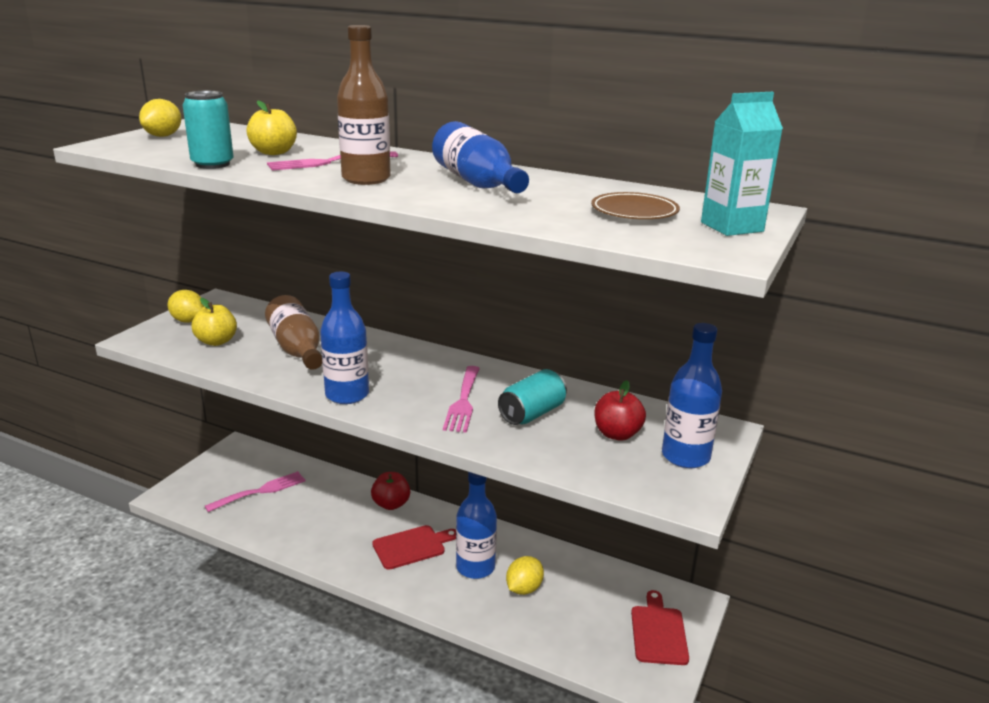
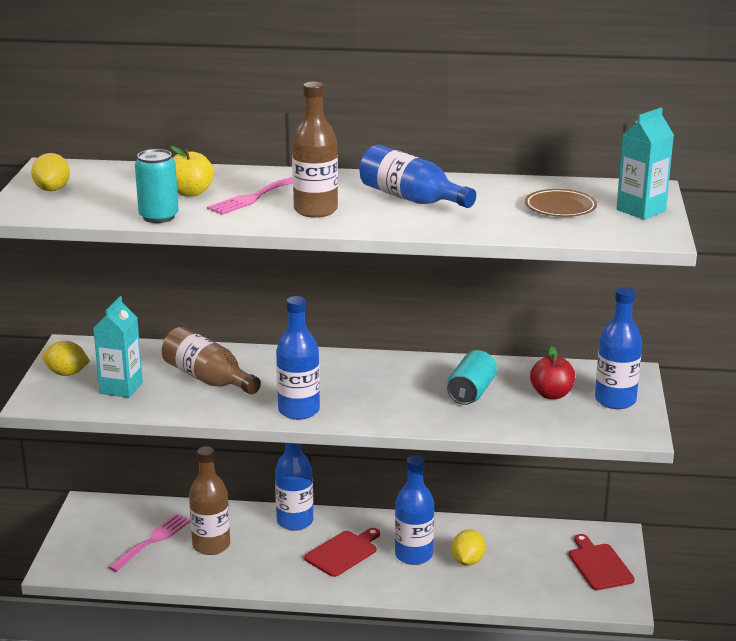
camera: 20 degrees left, 0 degrees up
yellow apple [191,298,237,346] -> turquoise carton [93,296,143,398]
red apple [371,472,410,510] -> blue bottle [275,443,313,531]
pink fork [443,366,480,433] -> none
none -> brown bottle [189,446,230,555]

